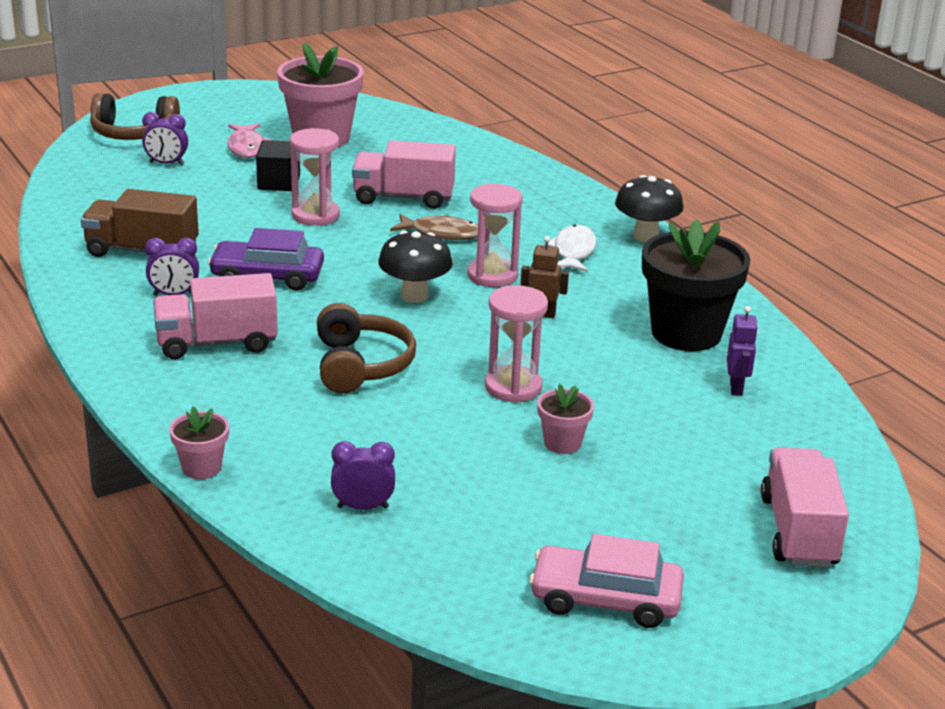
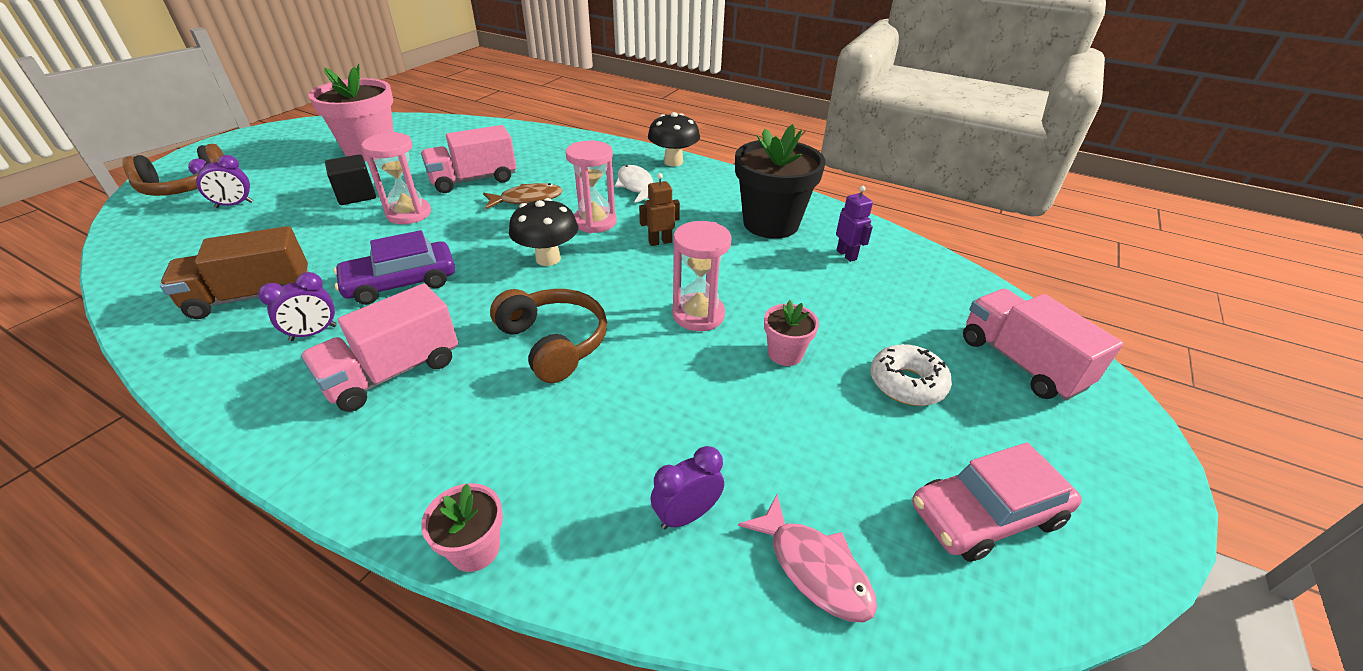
camera: 30 degrees left, 10 degrees up
pink fish [228,123,273,158] -> pink fish moved to [738,495,877,623]
none -> white donut [870,344,952,406]

